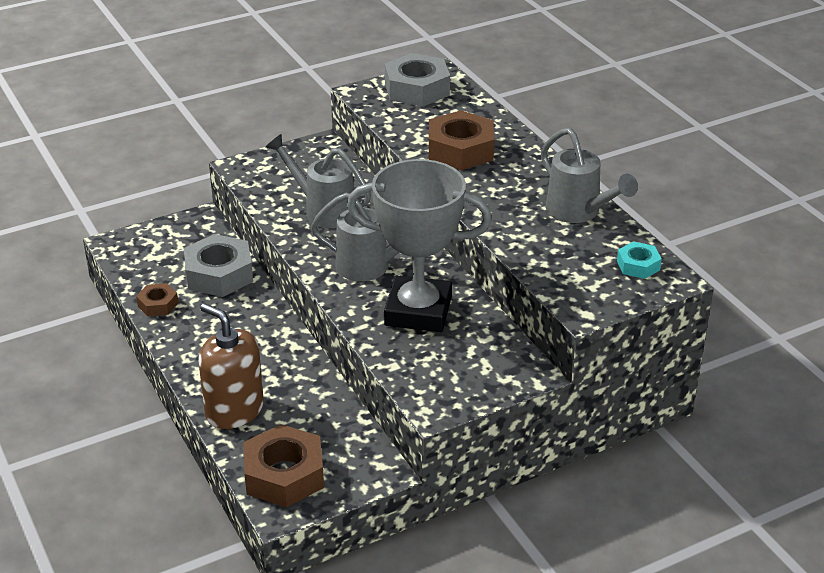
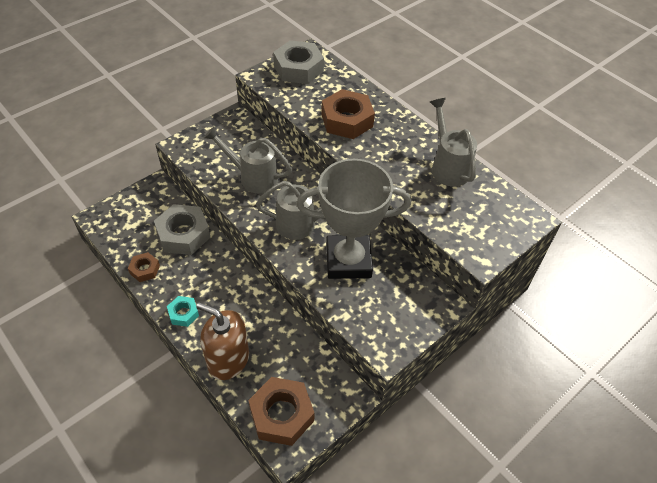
camera: 15 degrees left, 15 degrees up
grey watering can [541,128,638,223] -> grey watering can turned 150 degrees counterclockwise [430,98,477,187]
turquoise nut [617,241,662,279] -> turquoise nut moved to [167,296,199,327]

